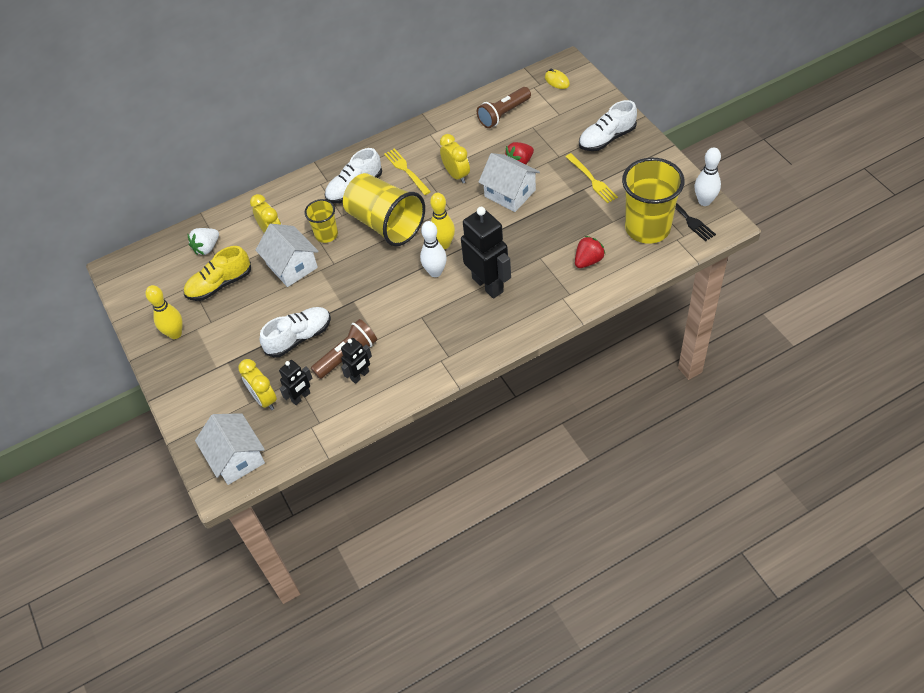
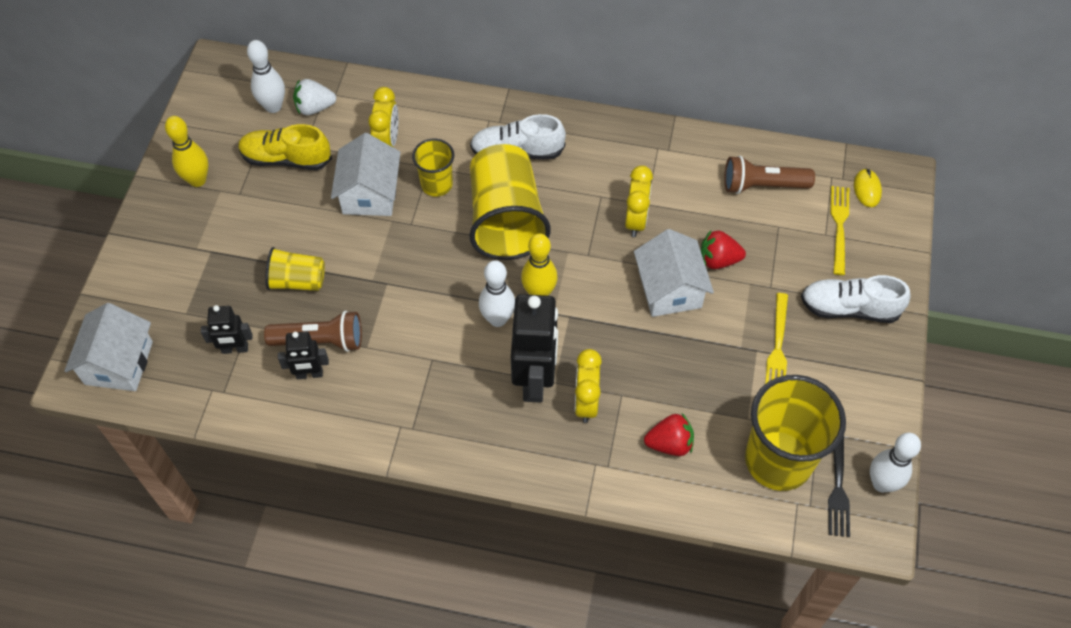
camera: 35 degrees right, 5 degrees up
yellow clock [238,359,277,410] -> yellow clock moved to [575,349,602,423]
white shoe [260,307,331,358] -> yellow cup [265,247,325,291]
yellow fork [384,148,431,195] -> yellow fork moved to [830,186,849,275]
none -> white bowling pin [247,40,285,113]

